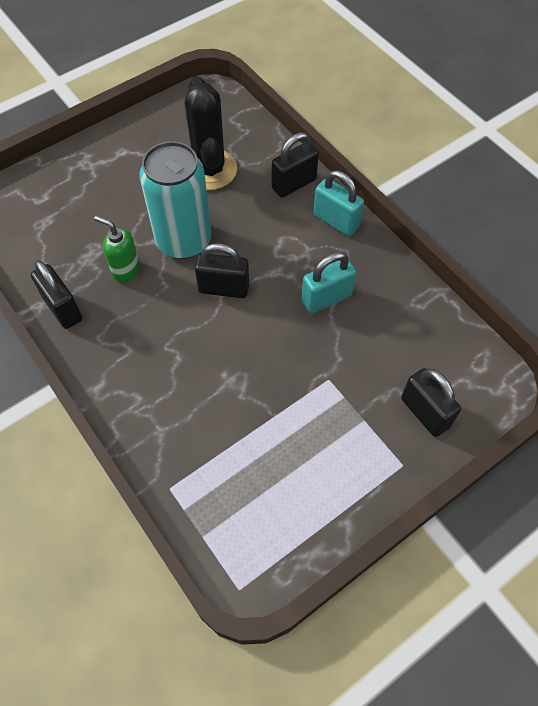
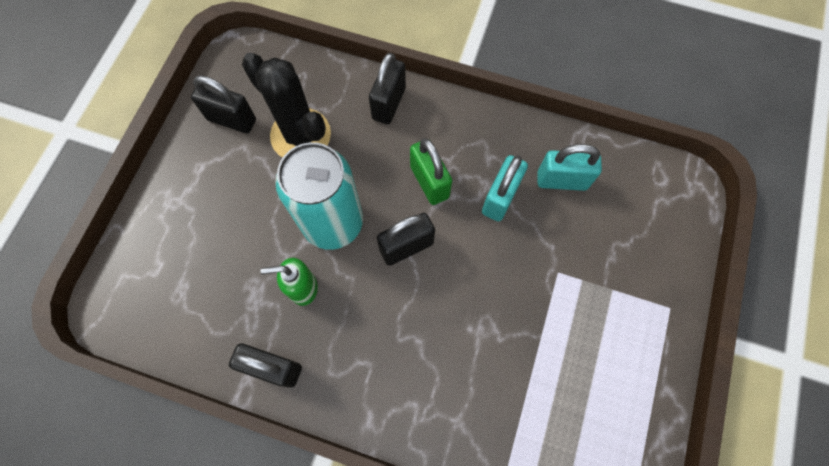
camera: 35 degrees left, 10 degrees up
turquoise padlock [314,171,364,236] -> turquoise padlock moved to [538,144,602,191]
black padlock [401,368,461,437] -> black padlock moved to [191,75,256,134]
none -> green padlock [410,138,452,205]

